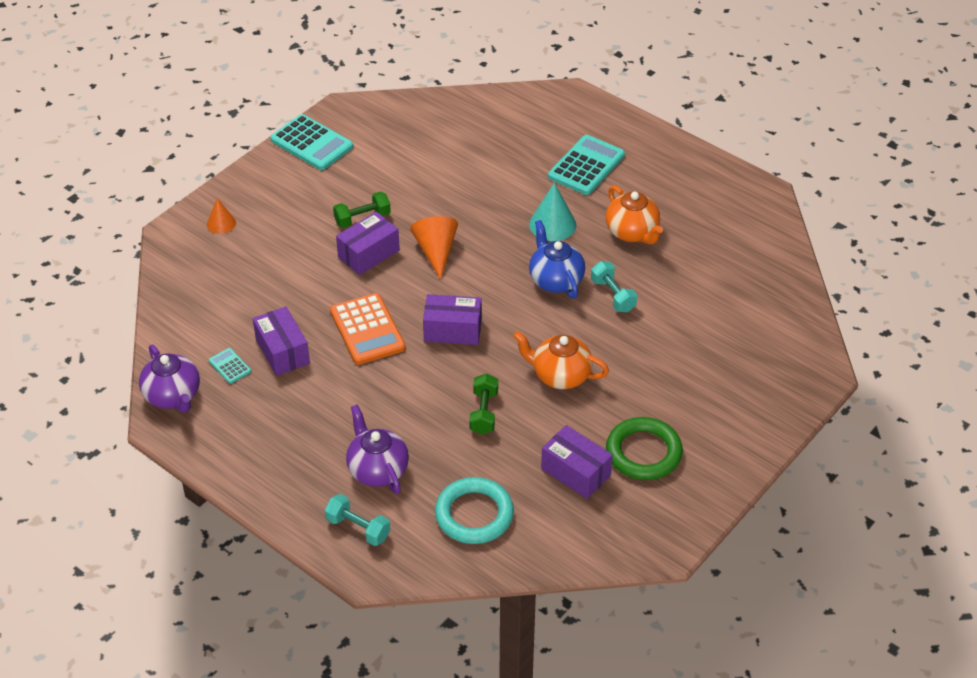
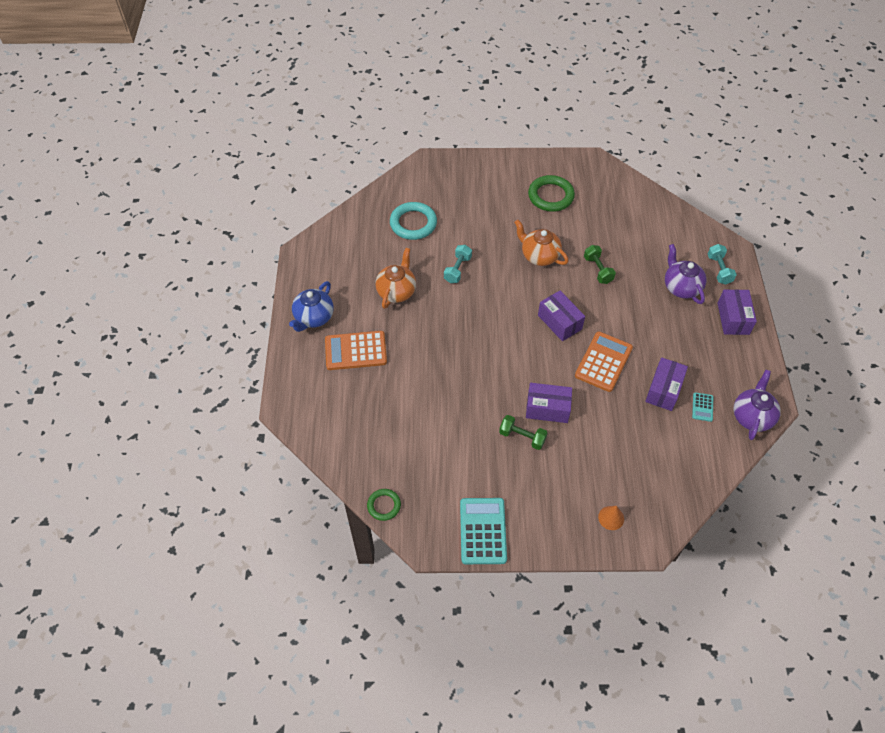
camera: 130 degrees left, 10 degrees up
purple teapot [346,405,409,494] -> purple teapot turned 135 degrees clockwise [665,244,706,304]
orange cone [410,216,458,279] -> none
turquoise ring [435,477,514,544] -> turquoise ring moved to [390,202,437,240]
green dumbbell [469,373,498,435] -> green dumbbell turned 75 degrees counterclockwise [584,245,616,284]
orange teapot [513,331,609,389] -> orange teapot turned 150 degrees clockwise [514,220,569,266]
turquoise cone [529,183,576,241] -> none
blue teapot [529,220,585,298] -> blue teapot moved to [289,281,334,332]
purple box [541,425,613,499] -> purple box moved to [717,289,757,335]
turquoise calculator [548,135,625,195] -> orange calculator [325,331,387,370]
none -> green ring [367,489,401,521]

